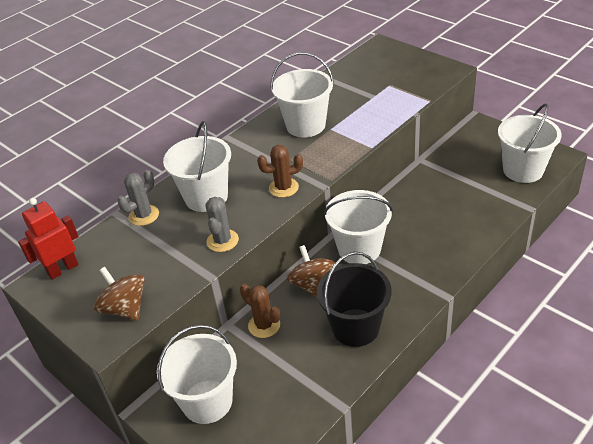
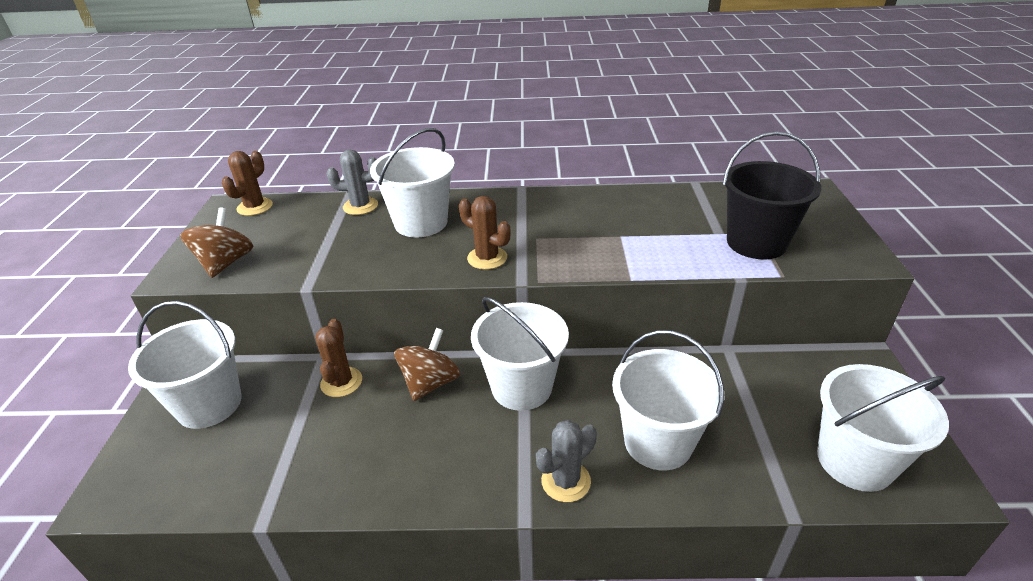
camera: 45 degrees right, 5 degrees down
red robot [18,198,79,280] -> brown cactus [222,151,273,216]
grey cactus [205,197,239,252] -> grey cactus moved to [536,420,597,502]
white bucket [271,52,334,137] -> white bucket moved to [612,330,724,470]
black bucket [317,252,392,347] -> black bucket moved to [723,131,821,260]

